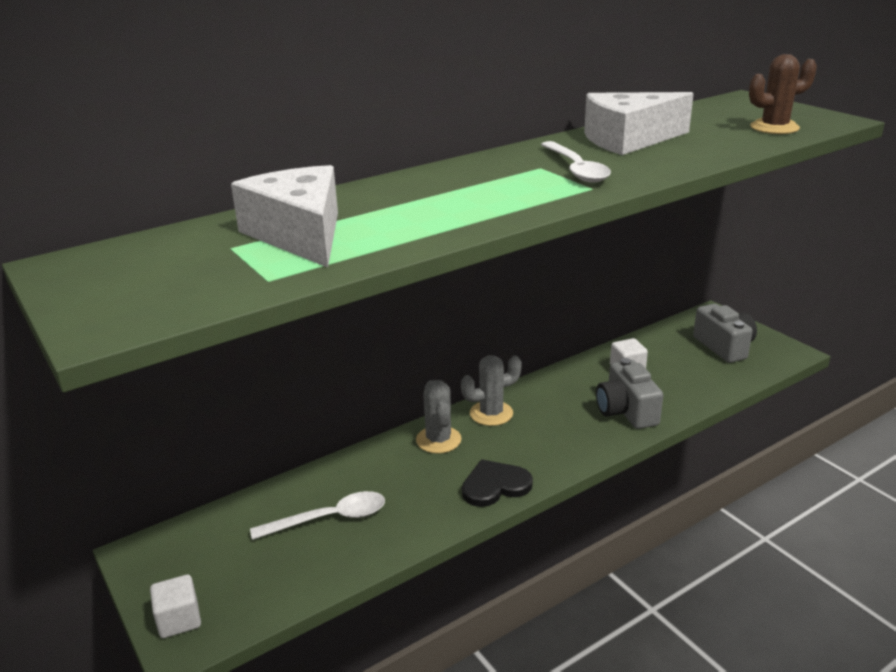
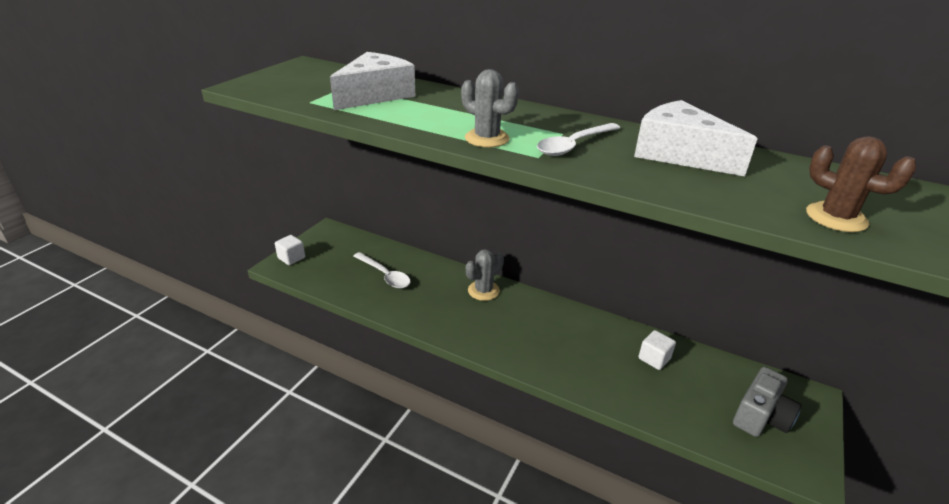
camera: 60 degrees right, 5 degrees up
grey cactus [461,355,522,426] -> grey cactus moved to [461,69,519,147]
black heart [462,459,533,507] -> none
grey camera [596,358,663,429] -> none

